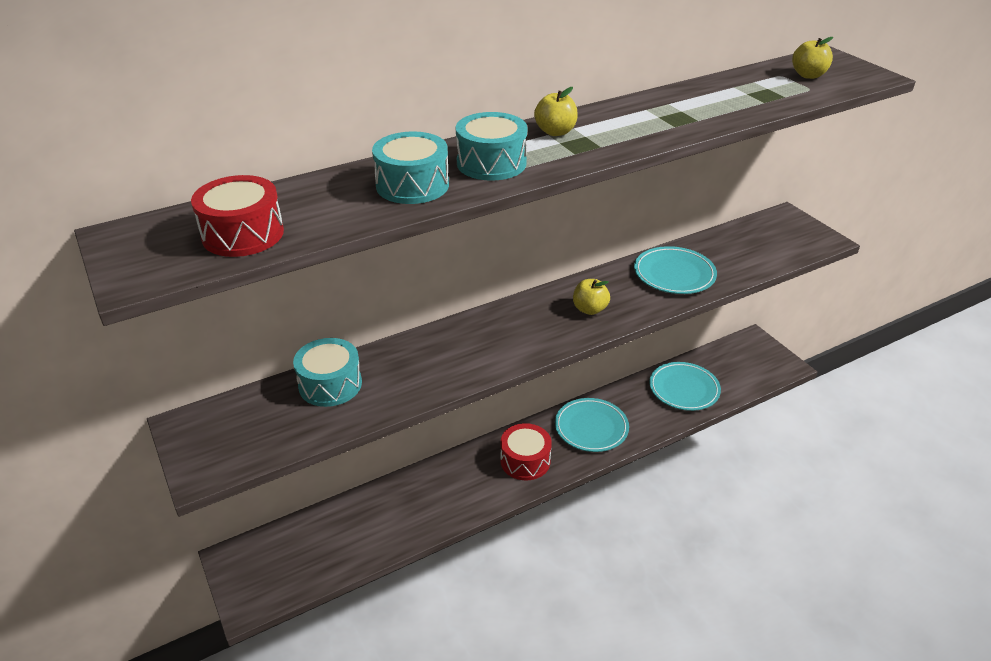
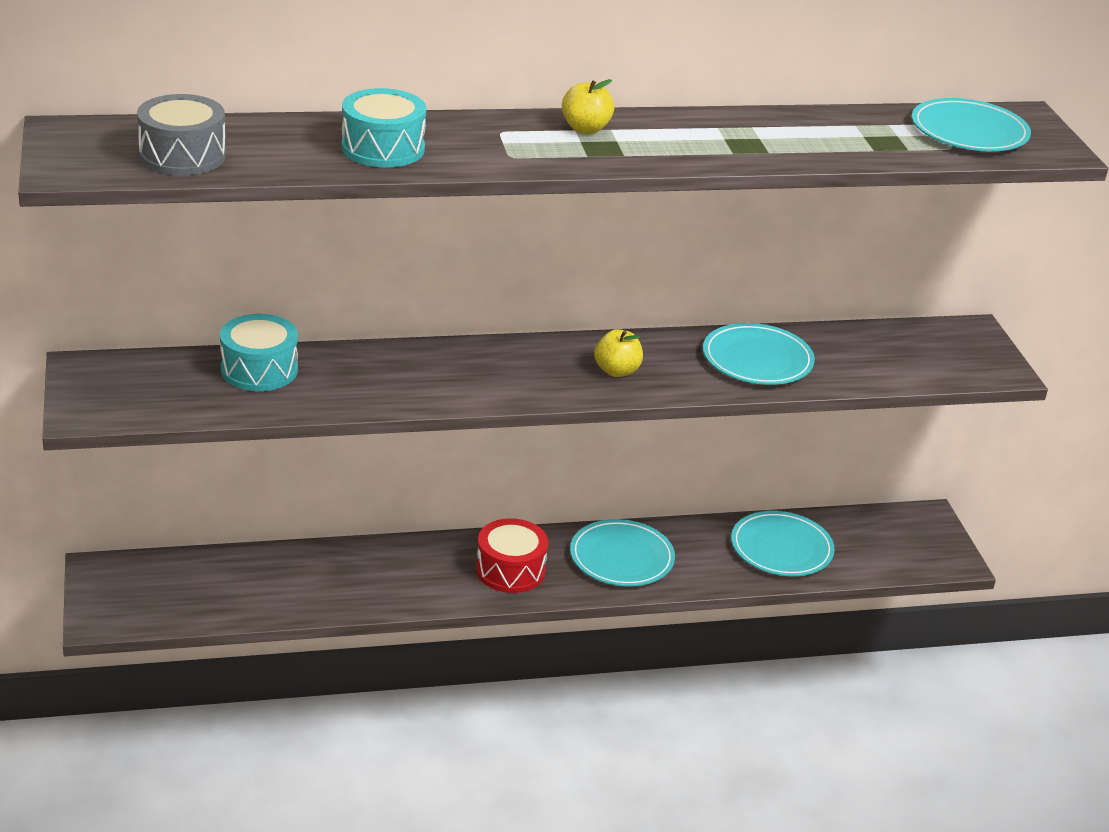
camera: 15 degrees right, 5 degrees down
red drum [191,175,284,257] -> grey drum [137,94,226,175]
turquoise drum [456,112,527,181] -> none
yellow apple [792,37,833,79] -> turquoise plate [912,98,1031,151]

